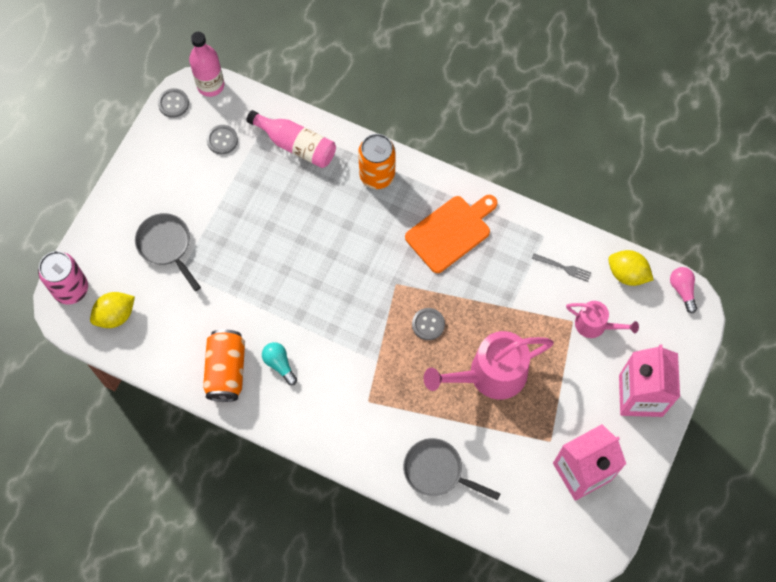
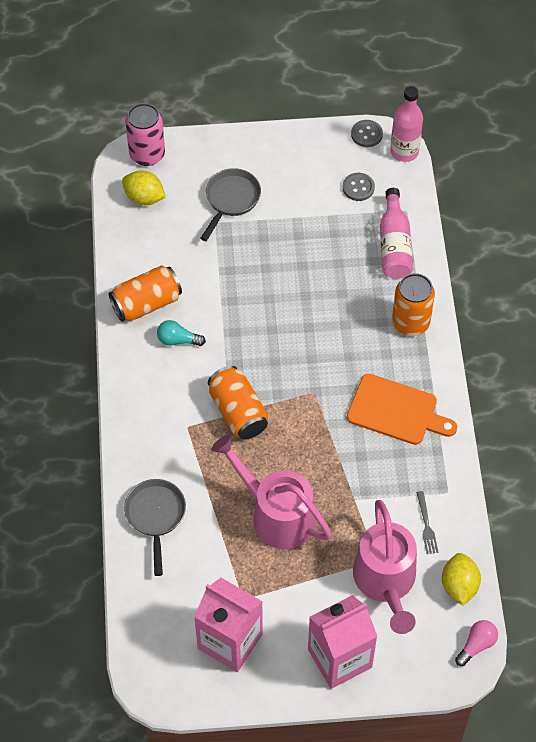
camera: 60 degrees right, 10 degrees down
turquoise light bulb [262,342,297,385] -> turquoise light bulb turned 105 degrees counterclockwise [157,320,206,346]
grey button [412,308,445,340] -> none
pink watering can [566,301,639,338] -> pink watering can [353,500,417,634], size x1.82
none -> orange can [208,366,268,440]

